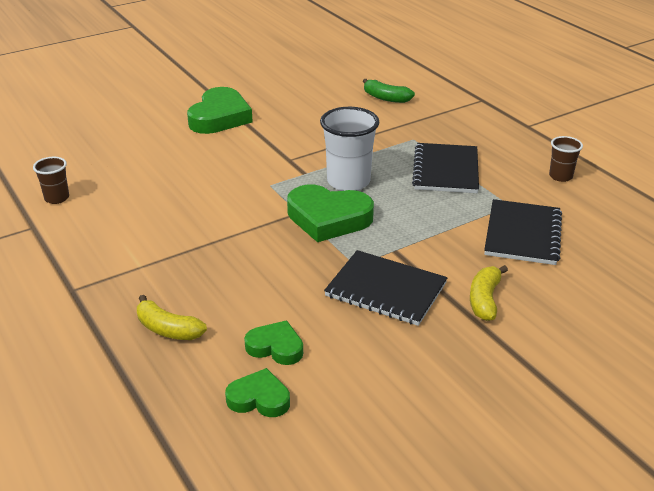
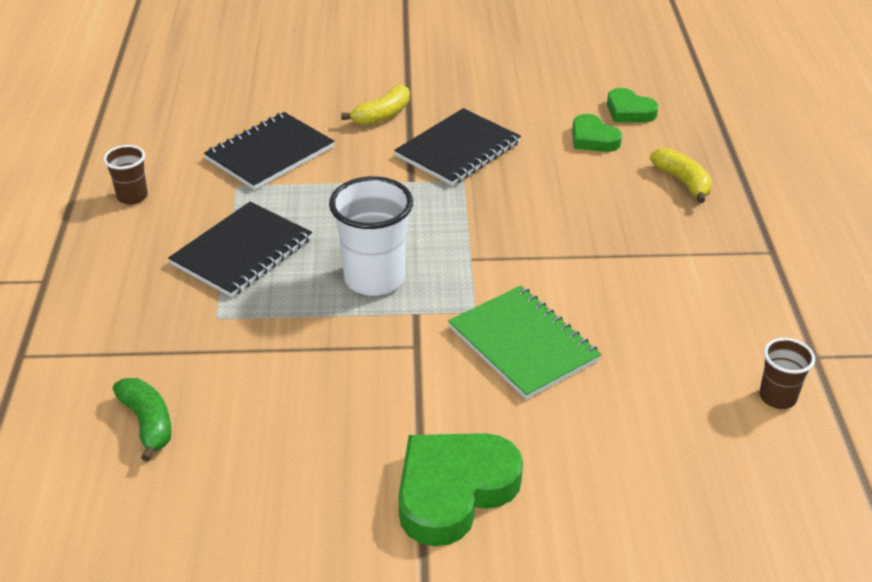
camera: 150 degrees left, 5 degrees up
green heart [287,184,374,242] -> none
black notebook [324,250,448,326] -> black notebook turned 75 degrees clockwise [394,108,521,186]
none -> green notebook [448,285,602,399]

